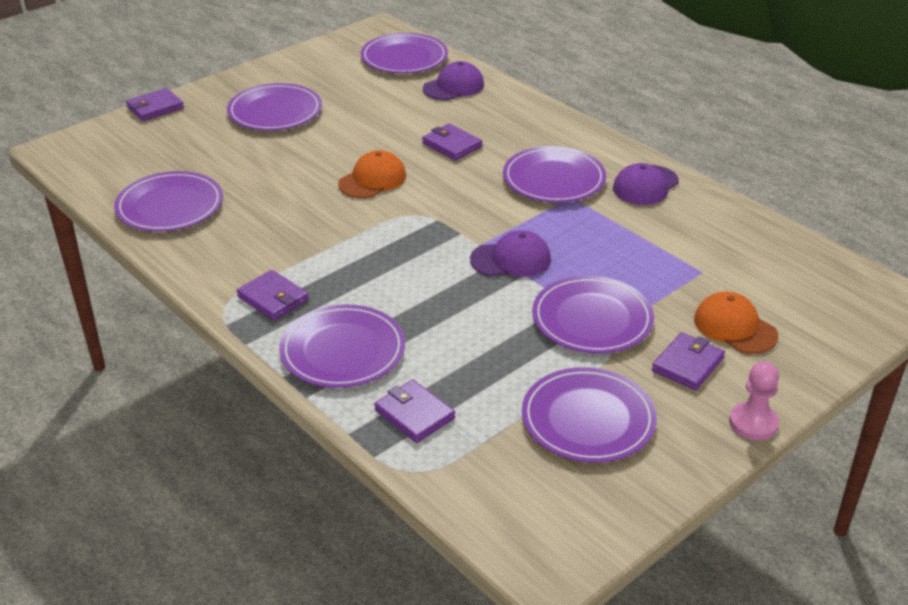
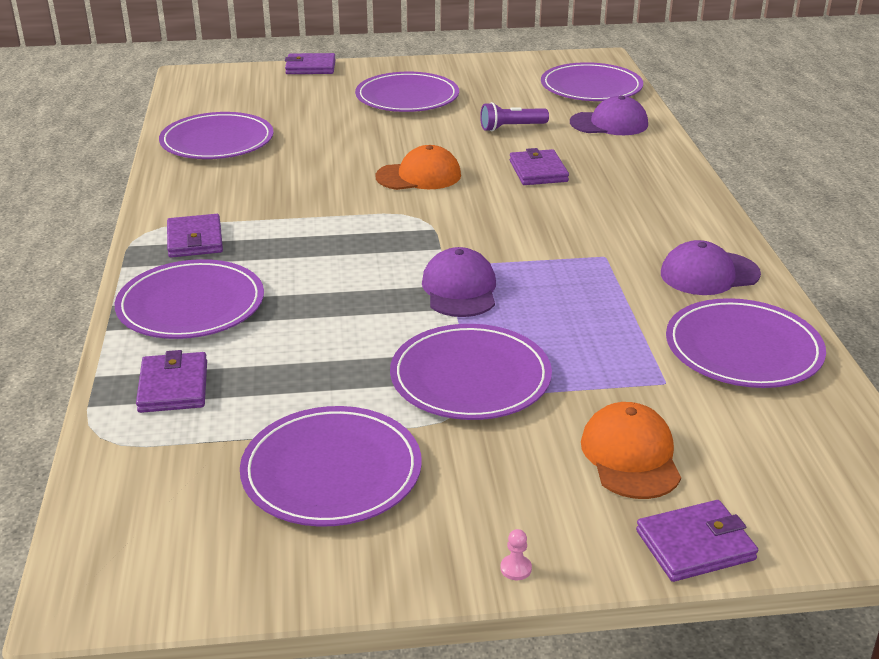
camera: 35 degrees right, 5 degrees down
purple cap [470,230,551,277] -> purple cap turned 120 degrees counterclockwise [422,247,496,317]
purple plate [503,146,606,203] -> purple plate moved to [666,298,826,388]
purple wallet [652,332,725,390] -> purple wallet moved to [636,500,758,582]
pink pawn [729,362,779,440] -> pink pawn [500,529,532,580], size x0.44
none -> purple flashlight [480,102,549,131]

